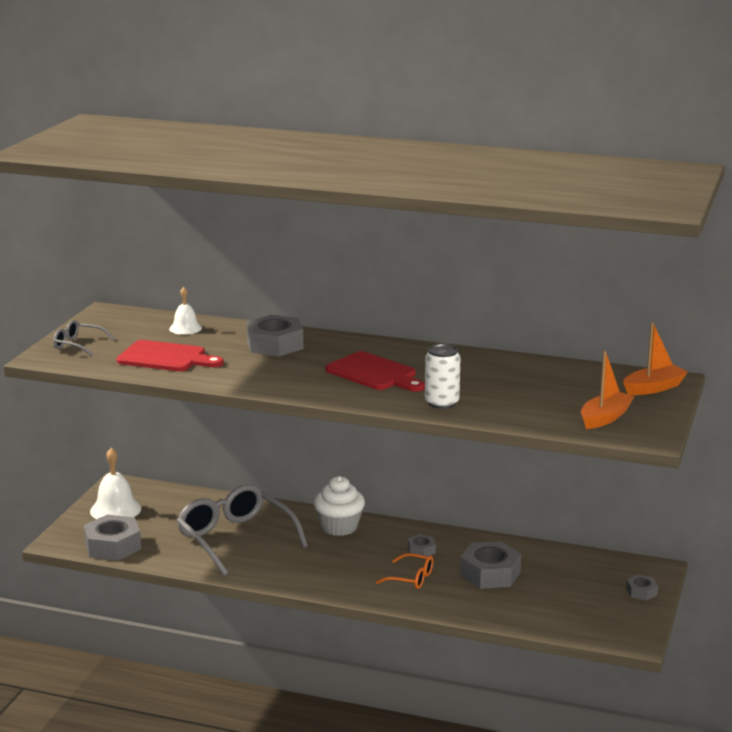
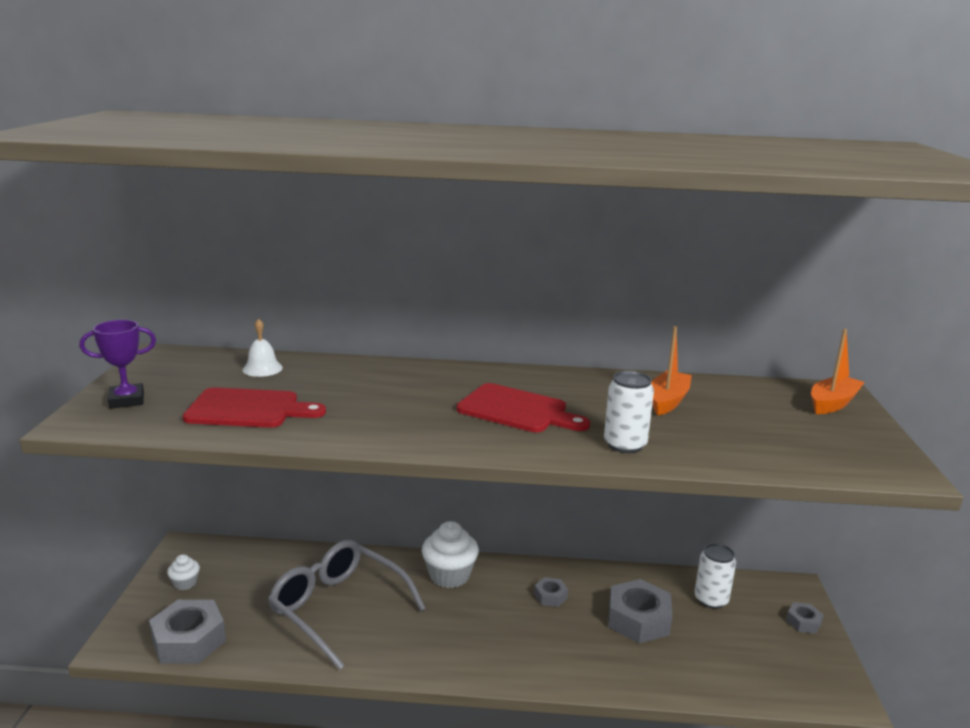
camera: 15 degrees left, 0 degrees up
grey glasses [53,320,115,356] -> purple trophy [80,320,156,409]
white bell [90,447,142,519] -> white cupcake [167,554,200,590]
grey nut [247,315,303,357] -> none
orange glasses [376,553,433,589] -> none
orange boat [581,351,634,429] -> orange boat moved to [651,326,692,415]
none -> white can [694,543,736,609]

